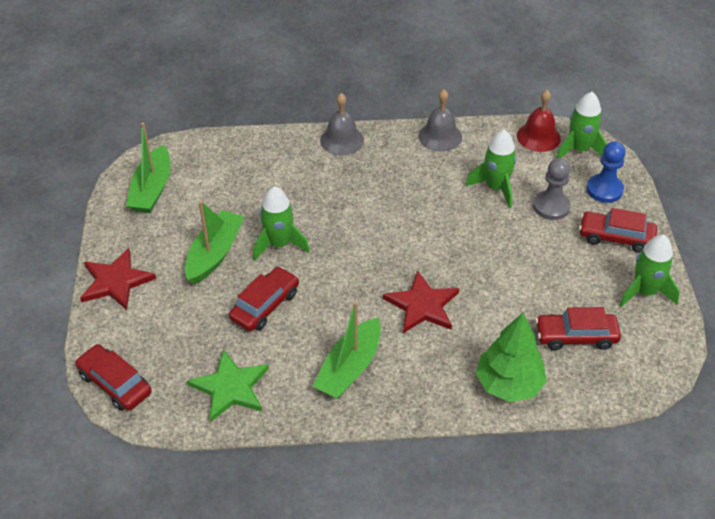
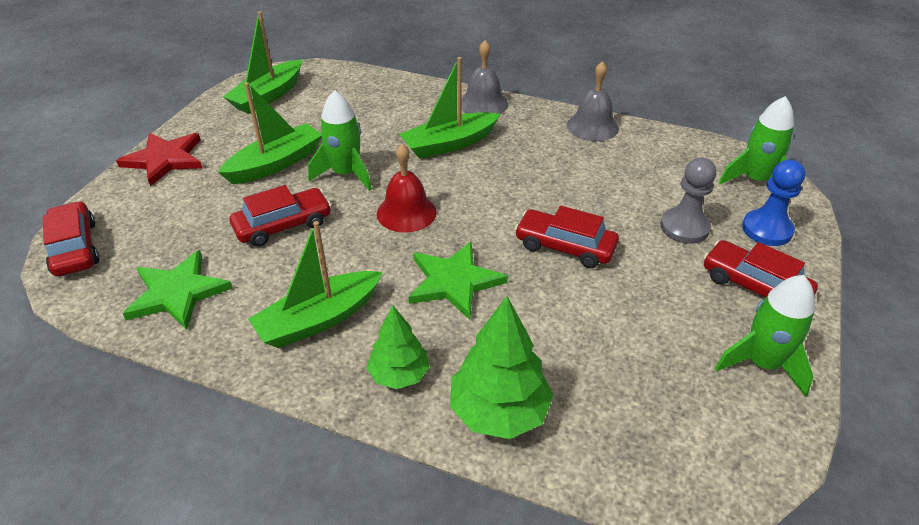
camera: 25 degrees right, 5 degrees down
red star [383,270,459,333] -> green star [409,242,508,320]
green rocket [465,130,517,208] -> none
red bell [517,90,561,152] -> red bell moved to [377,144,437,233]
red car [535,307,621,350] -> red car moved to [515,206,619,268]
none -> green tree [367,306,430,389]
none -> green boat [399,57,500,159]

